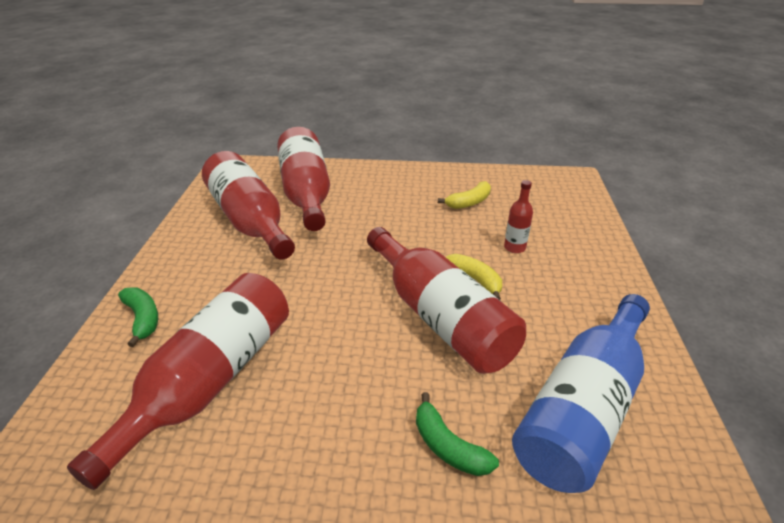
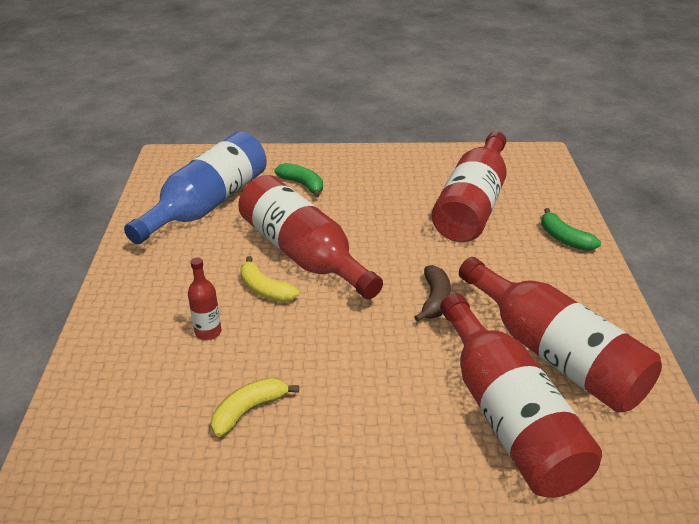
camera: 175 degrees right, 0 degrees up
none -> brown banana [414,265,451,322]

